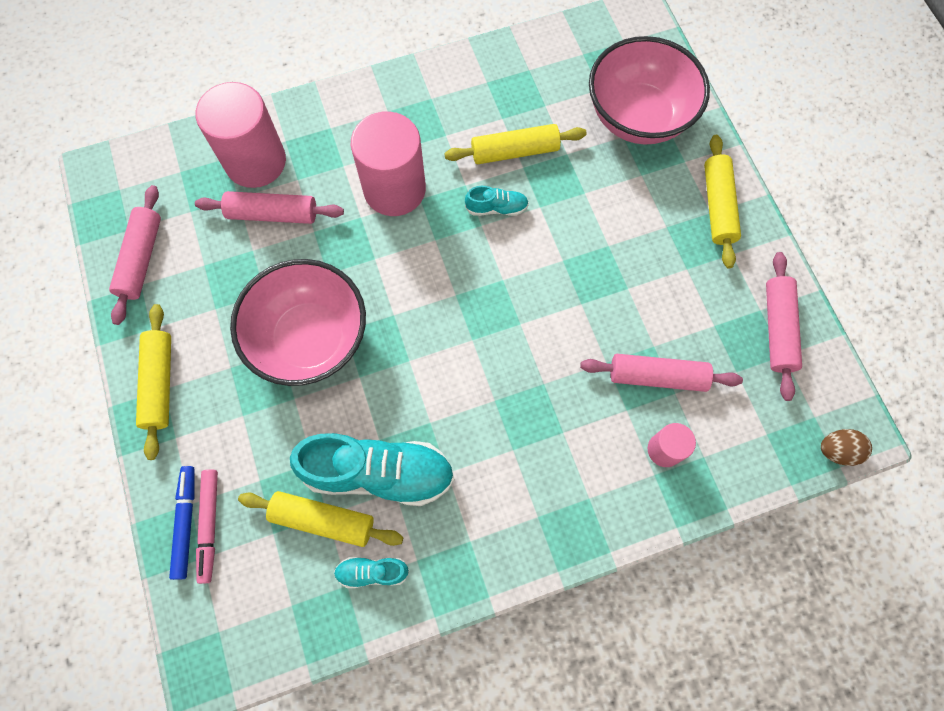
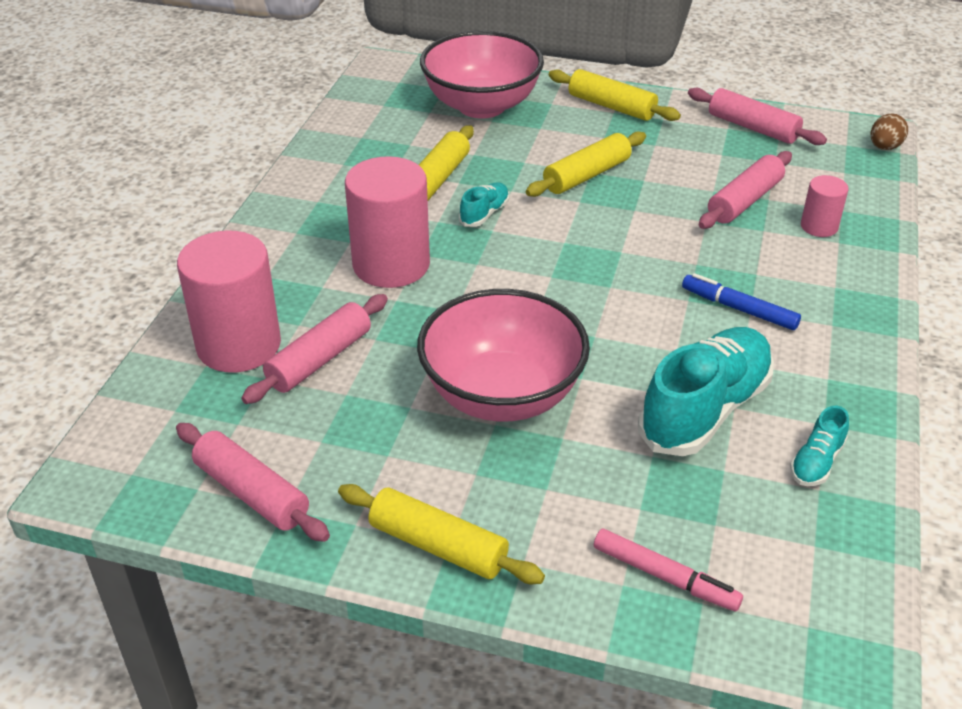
camera: 55 degrees left, 30 degrees down
blue marker [169,466,195,580] -> blue marker moved to [682,273,801,330]
yellow rolling pin [238,491,403,547] -> yellow rolling pin moved to [526,131,646,197]

